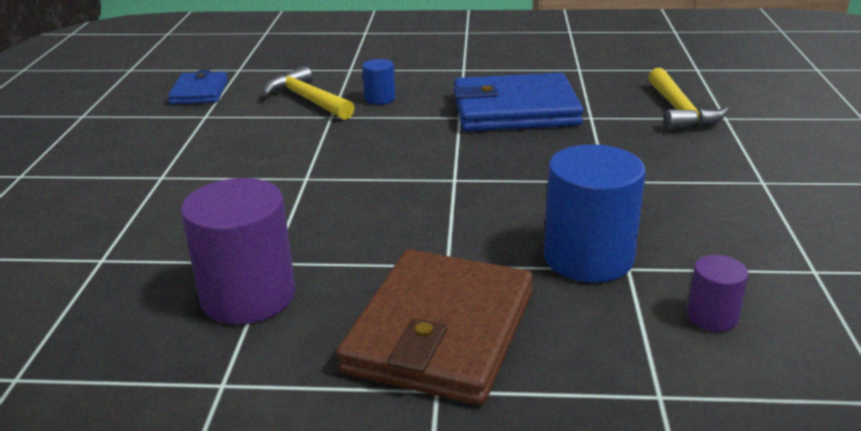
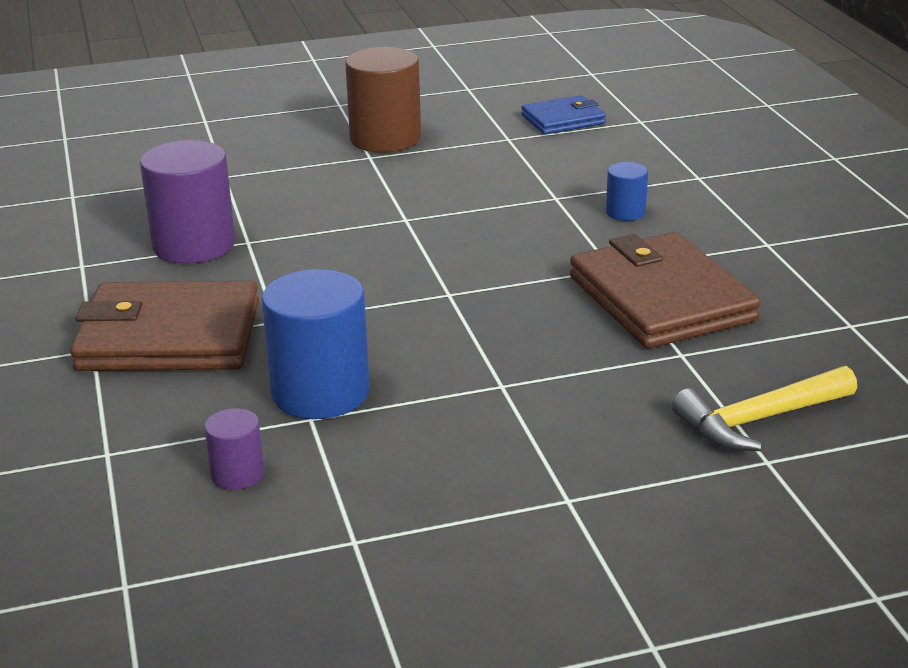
camera: 70 degrees right, 0 degrees up
yellow hammer [263,66,355,120] -> none
blue wallet [453,73,583,131] -> brown wallet [570,232,761,349]
none -> brown cylinder [345,47,421,153]

